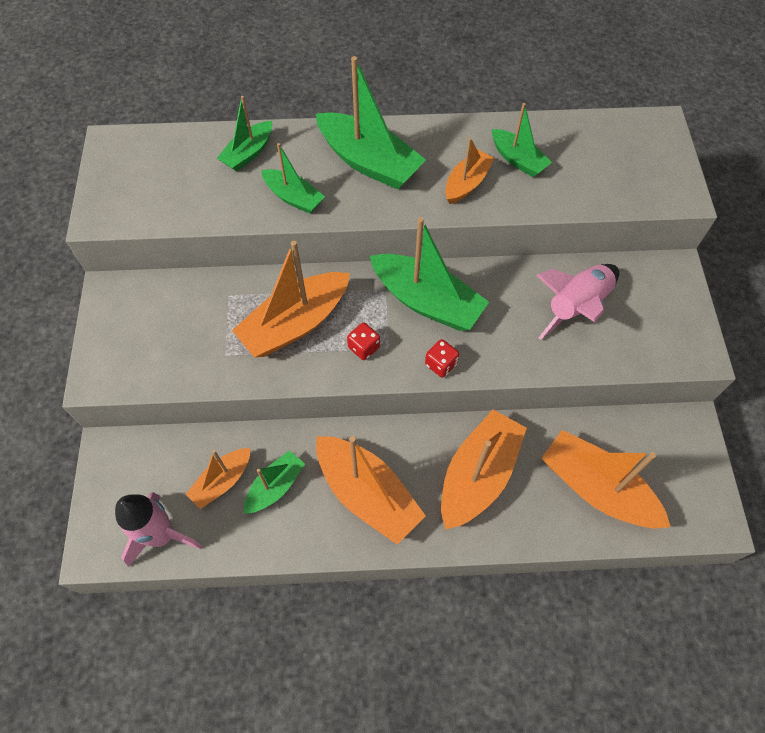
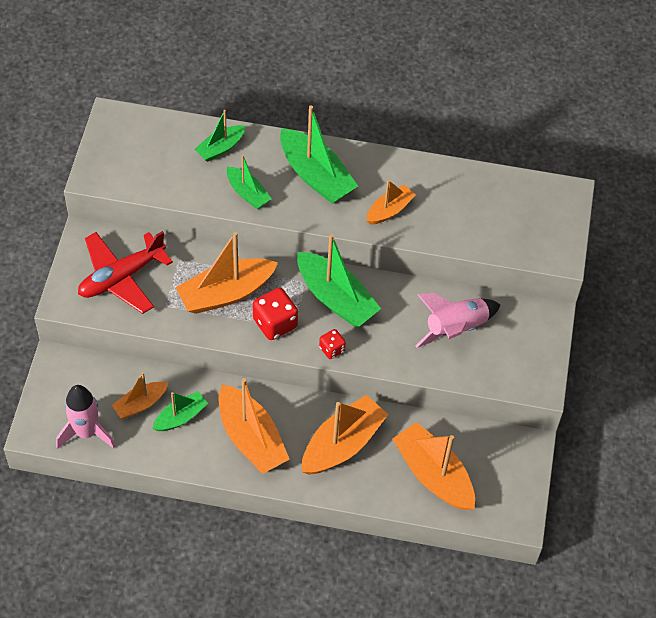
camera: 10 degrees right, 5 degrees down
red dice [347,323,380,360] -> red dice [253,288,298,340], size x1.75
green boat [492,103,552,177] -> none
none -> red plane [78,231,173,314]

